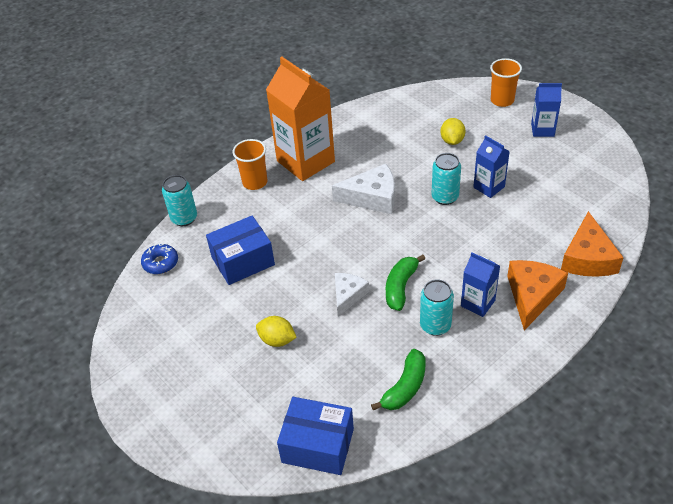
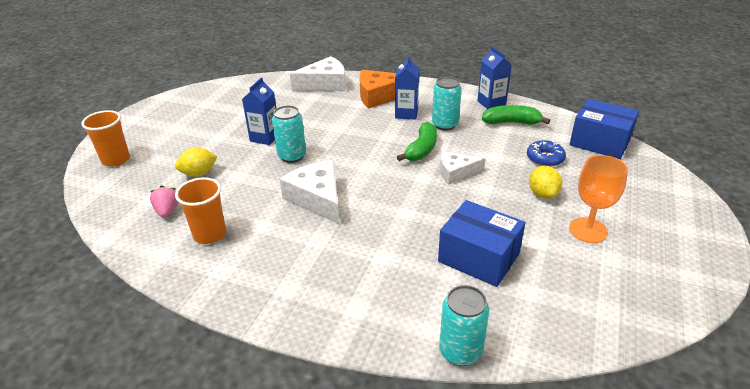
camera: 120 degrees left, 10 degrees down
blue donut [141,243,178,274] -> blue donut moved to [527,140,566,167]
orange cup [233,139,267,190] -> orange cup moved to [175,177,226,244]
orange carton [266,57,335,181] -> none
blue box [277,397,354,475] -> blue box turned 45 degrees counterclockwise [569,99,639,159]
green banana [386,255,425,311] -> green banana turned 60 degrees counterclockwise [397,121,437,161]
blue carton [531,83,562,137] -> blue carton moved to [477,46,512,109]
orange cheese [561,211,624,277] -> white cheese [290,56,346,91]
none -> pink strawberry [150,186,178,218]
none -> orange goblet [569,155,628,243]

